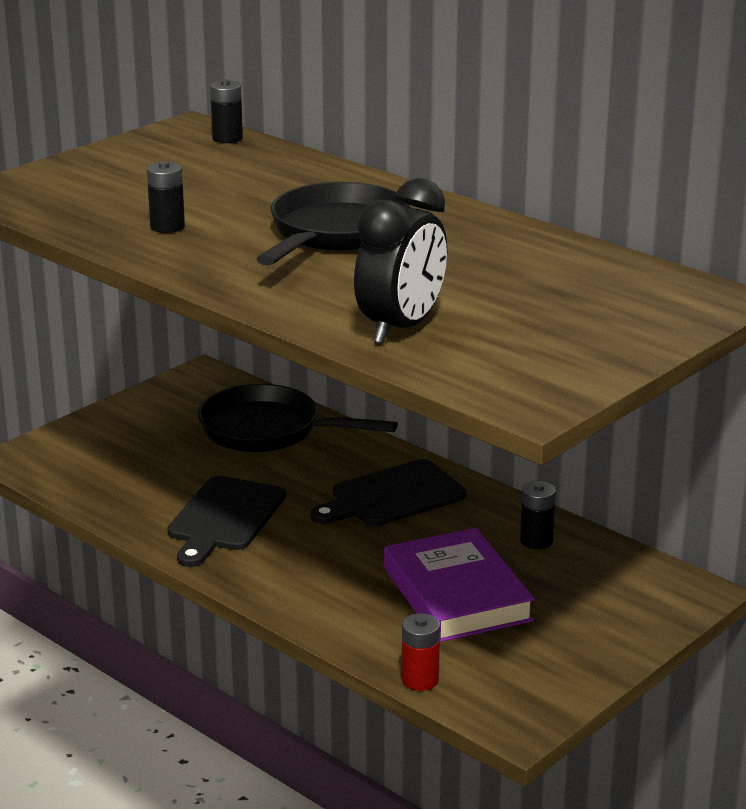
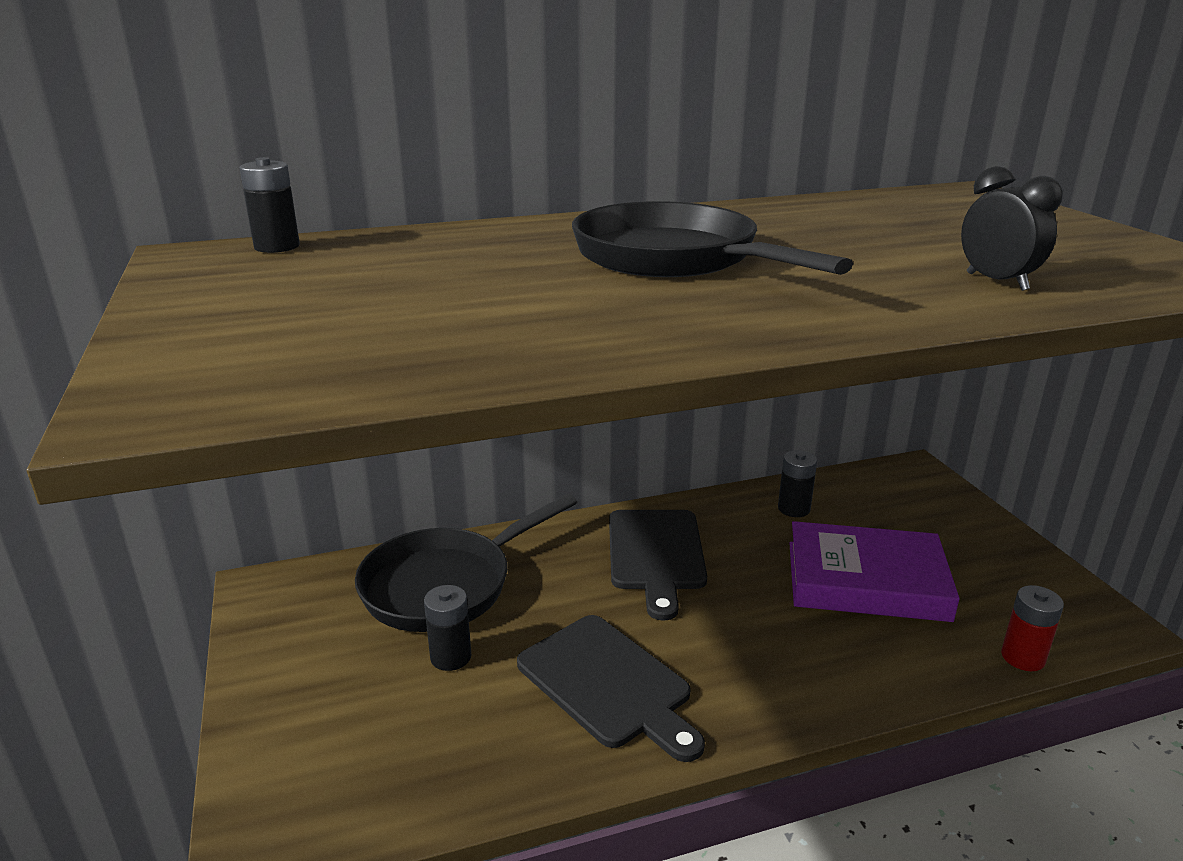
camera: 60 degrees left, 0 degrees up
black battery [147,161,185,233] -> black battery moved to [424,585,471,671]
black clock [354,178,447,344] -> black clock [961,166,1063,291], size x0.59

